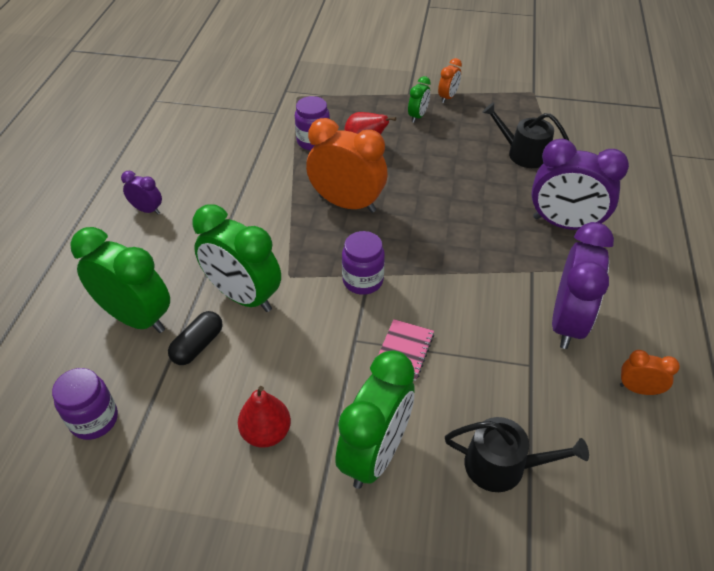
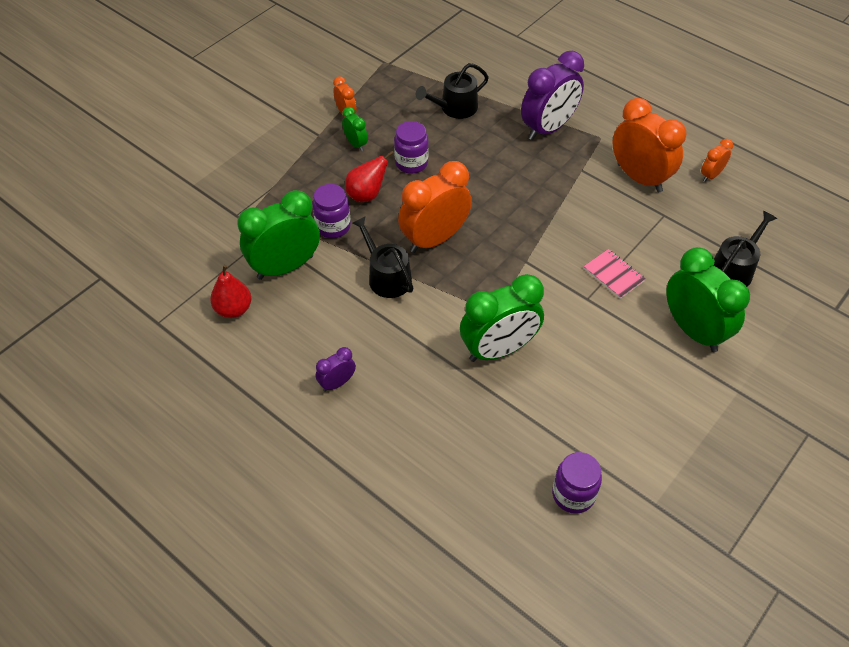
camera: 60 degrees left, 5 degrees up
green clock [71,227,170,333] -> green clock moved to [237,190,320,280]
black capsule [168,311,222,365] -> none
red pear [238,386,291,448] -> red pear moved to [210,265,251,318]
purple jar [342,231,385,295] -> purple jar moved to [394,121,429,173]
purple clock [552,222,614,349] -> orange clock [612,98,686,192]
none -> black watering can [352,217,413,298]

